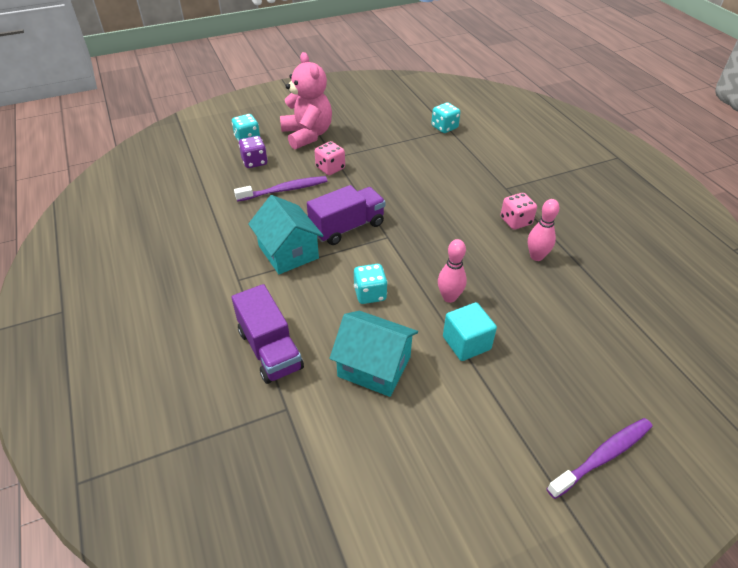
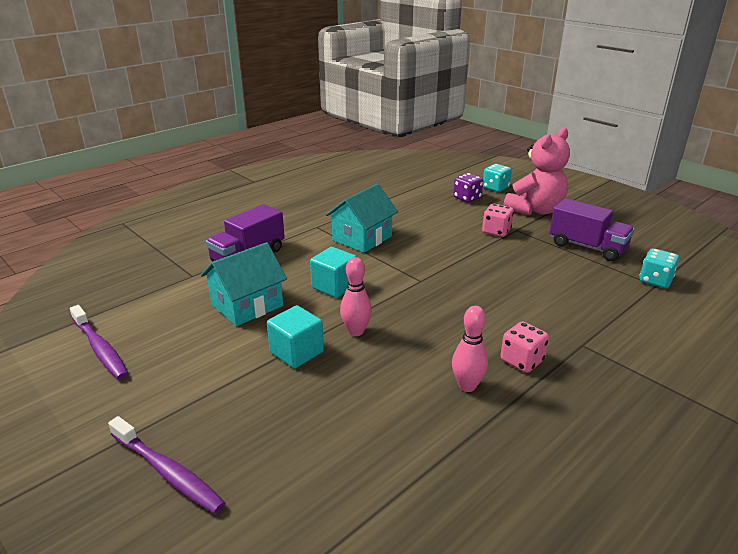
camera: 70 degrees right, 15 degrees down
purple toothbrush [234,176,327,202] -> purple toothbrush moved to [70,305,129,380]
purple truck [307,185,385,245] -> purple truck moved to [549,198,634,261]
turquoise house [330,311,418,397] -> turquoise house turned 45 degrees clockwise [201,242,287,326]
turquoise dice [354,264,388,304] -> turquoise cube [310,247,357,298]

